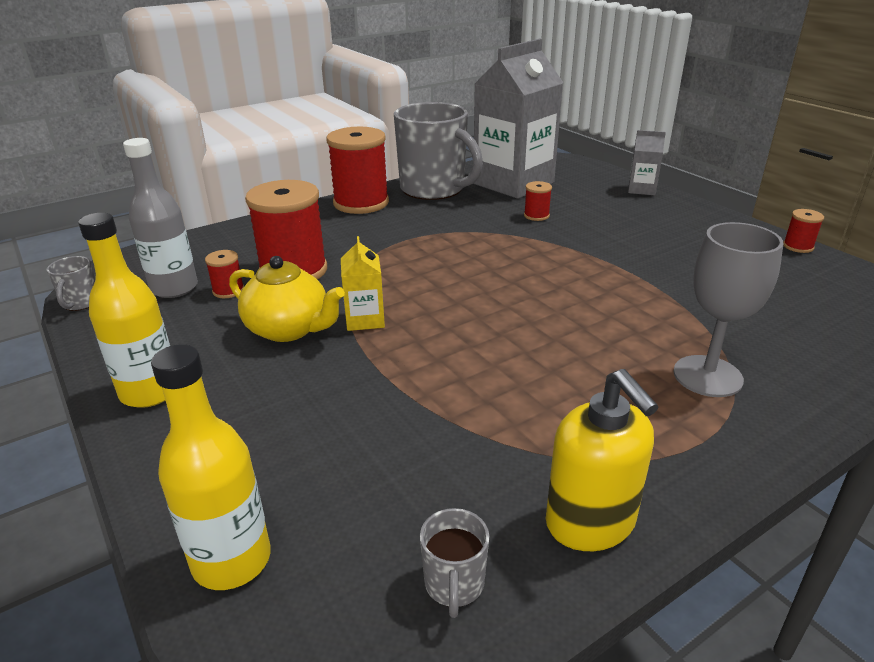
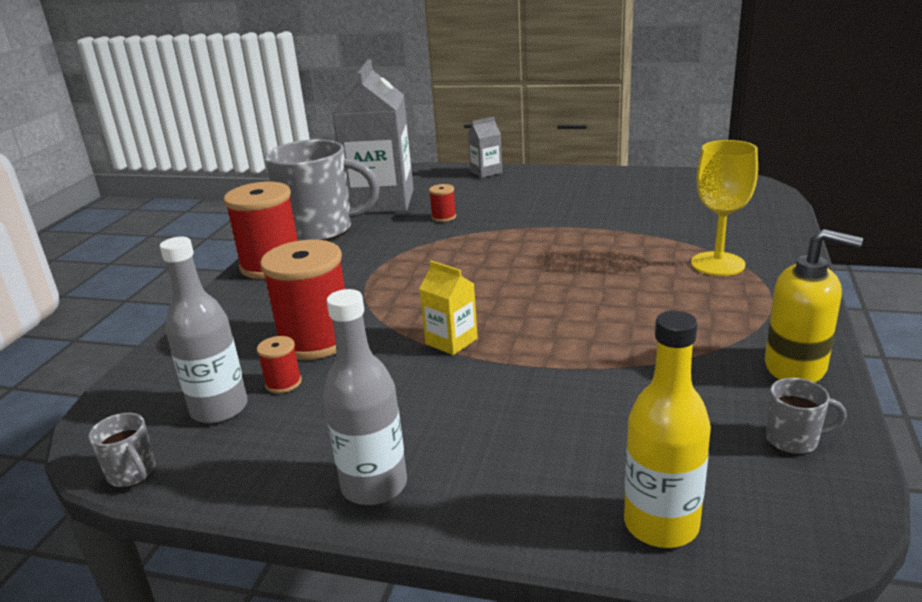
camera: 40 degrees left, 5 degrees down
yellow bottle [78,213,170,408] -> grey bottle [323,289,407,505]
yellow teapot [229,256,345,342] -> none
grey mug [420,508,489,618] -> grey mug turned 45 degrees counterclockwise [766,378,847,455]
grey goblet [673,222,783,397] -> yellow goblet [691,140,758,276]
red spool [783,209,824,253] -> none

